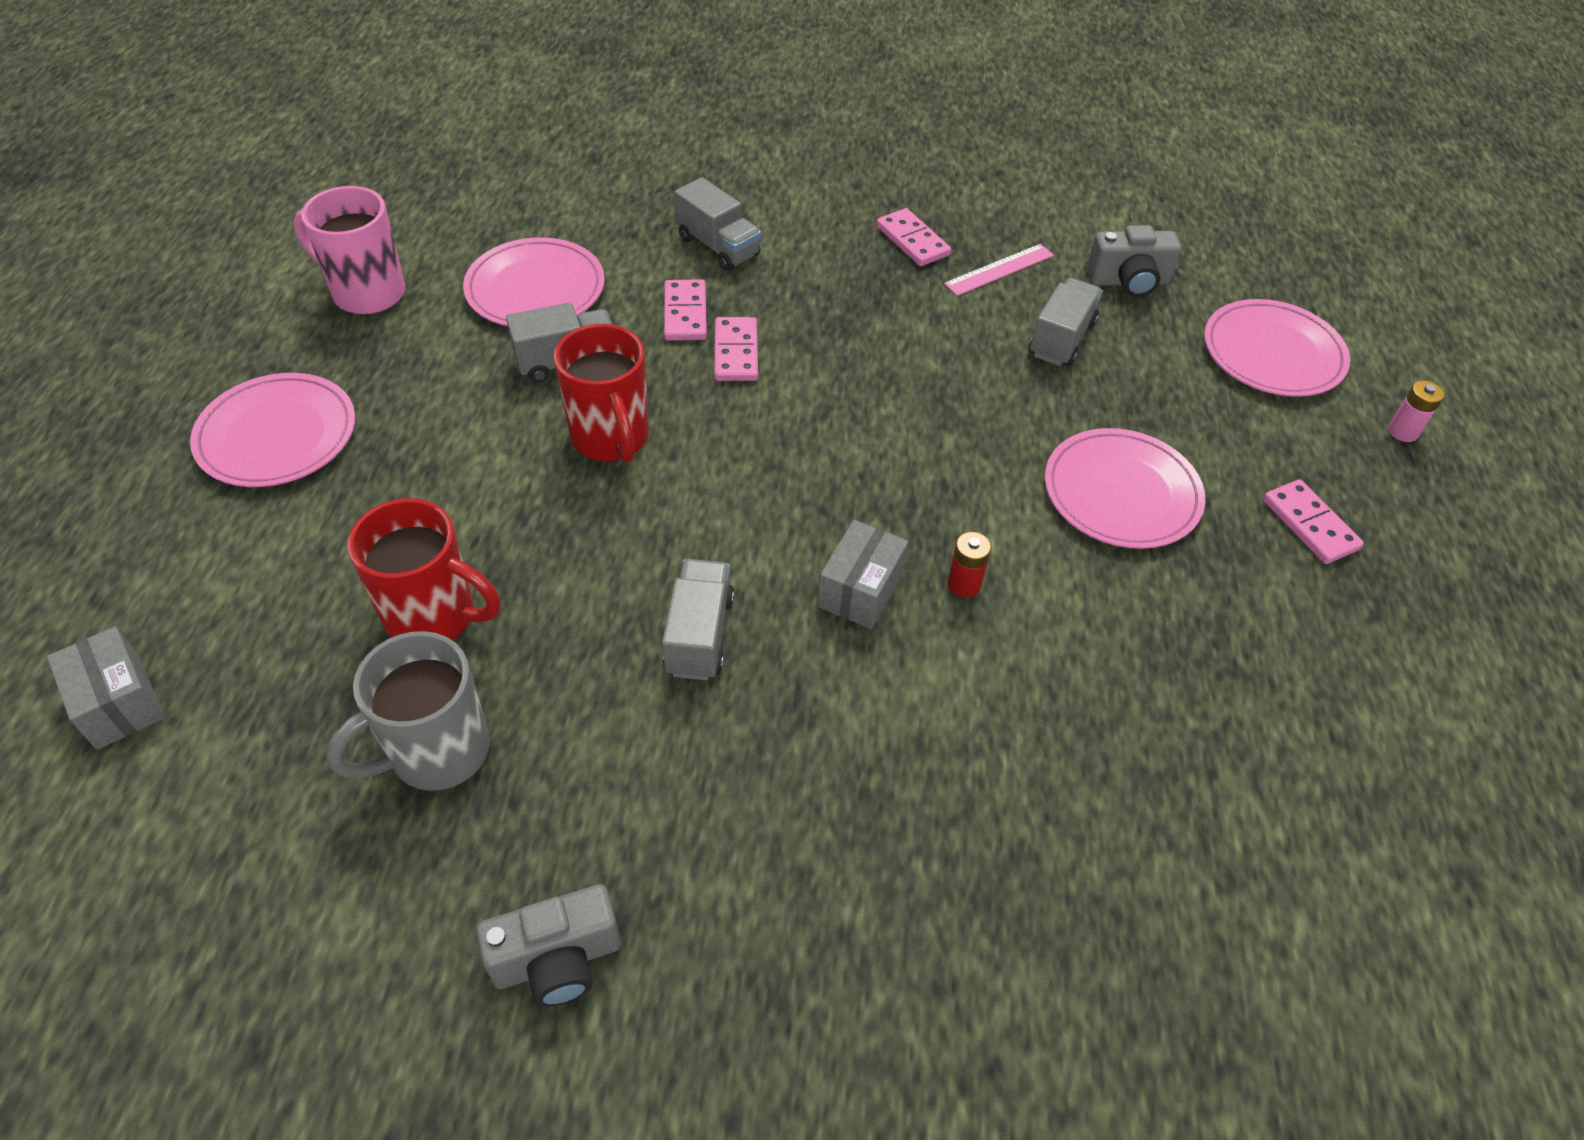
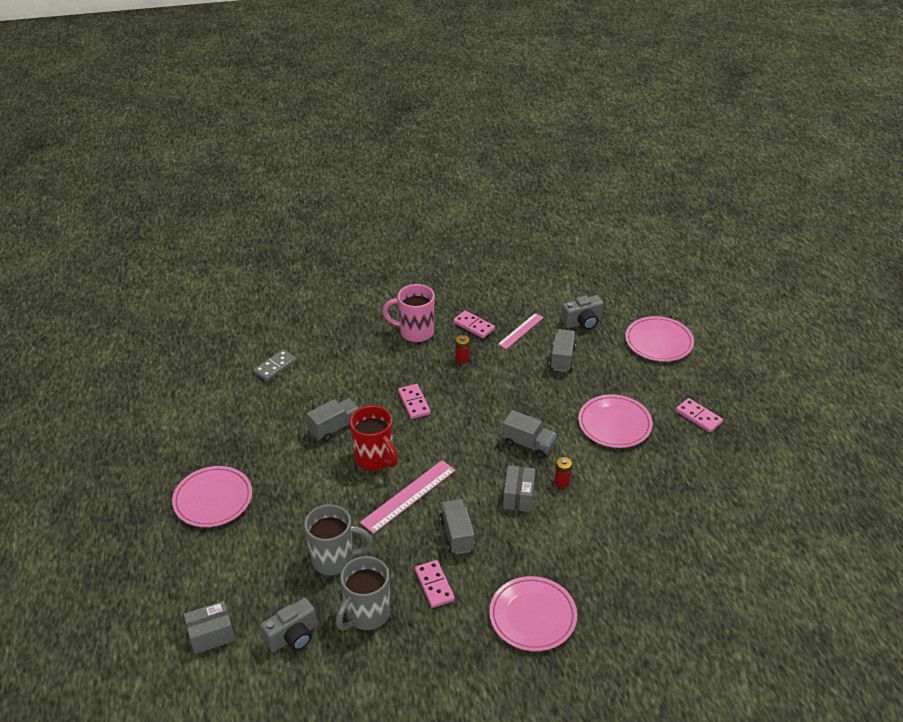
camera: 15 degrees left, 10 degrees down
grey box [47,626,165,750] -> grey box turned 60 degrees counterclockwise [184,601,235,654]
pink mug [294,186,406,315] -> pink mug moved to [383,284,435,342]
red mug [348,498,500,640] -> grey mug [304,504,373,575]
pink plate [463,237,605,326] -> pink plate moved to [489,576,577,651]
grey camera [476,884,621,1007] -> grey camera moved to [260,598,317,652]
pink domino [664,279,707,341] -> pink domino moved to [415,560,455,608]
grey truck [674,177,761,271] -> grey truck moved to [502,410,557,458]
pink battery [1388,381,1445,442] -> none
none -> grey domino [253,349,297,381]
none -> pink ruler [360,460,456,534]
none -> red battery [456,335,470,363]

